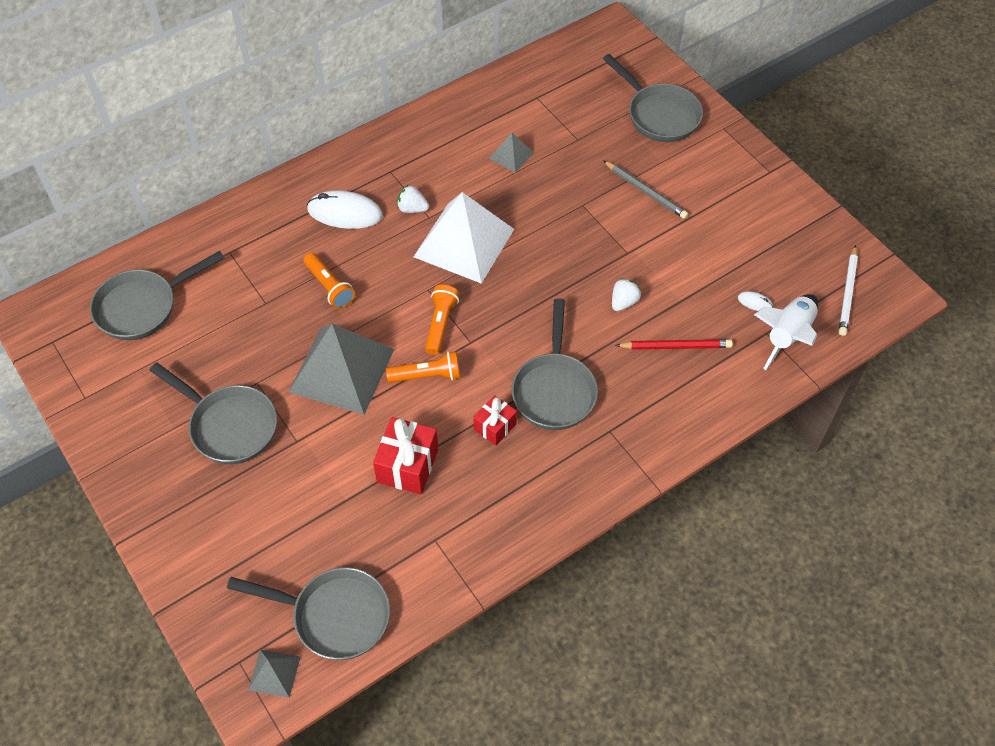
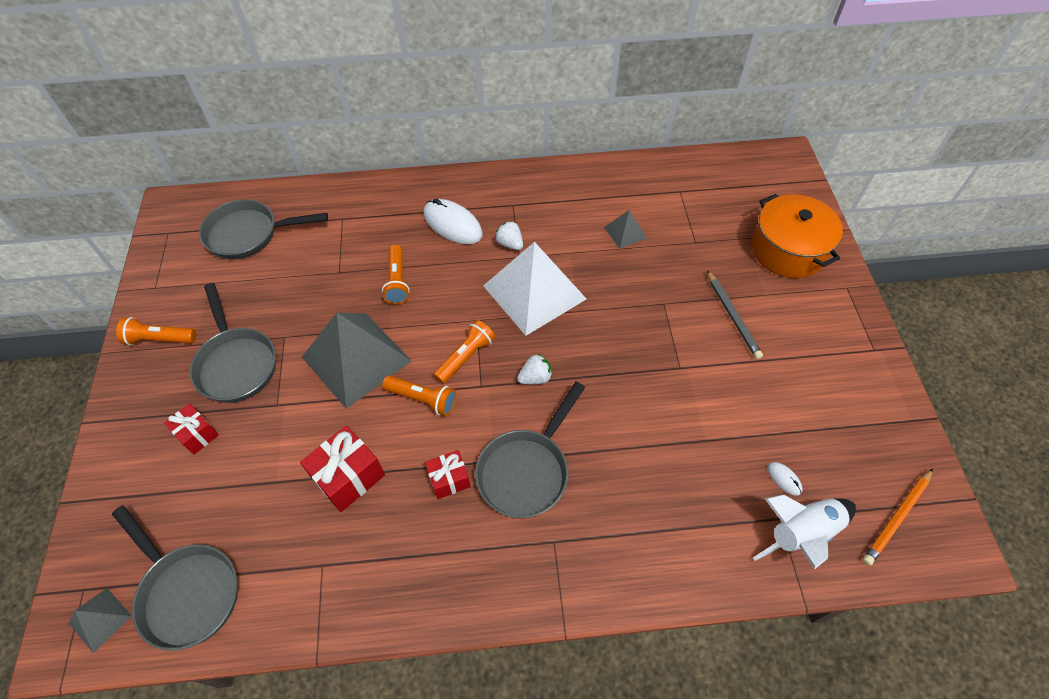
camera: 30 degrees right, 0 degrees up
grey pan [603,54,703,142] -> orange pot [752,194,843,278]
white strawberry [612,278,641,311] -> white strawberry moved to [517,354,552,384]
red pencil [615,339,733,350] -> none
white pencil [839,245,858,336] -> orange pencil [862,469,933,566]
none -> orange flashlight [116,317,197,345]
none -> red gift [164,404,219,455]

